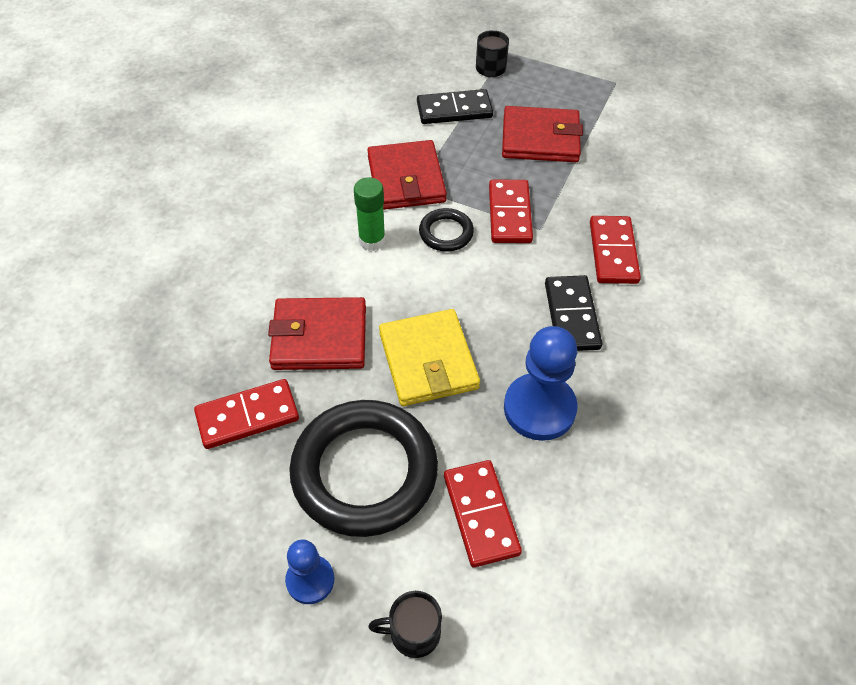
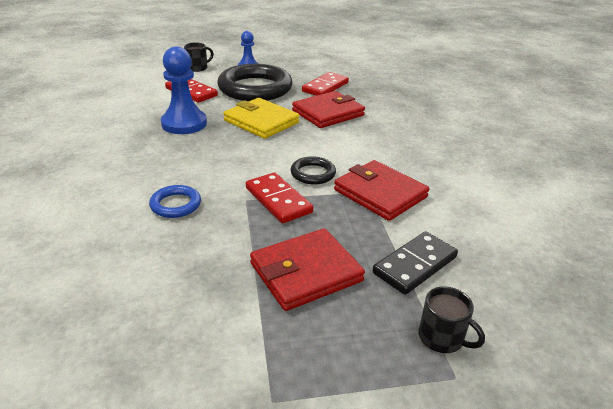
camera: 145 degrees right, 20 degrees down
green glue stick [354,177,386,251] -> none
black domino [545,275,602,351] -> none
red domino [590,216,641,284] -> blue ring [149,185,201,218]

